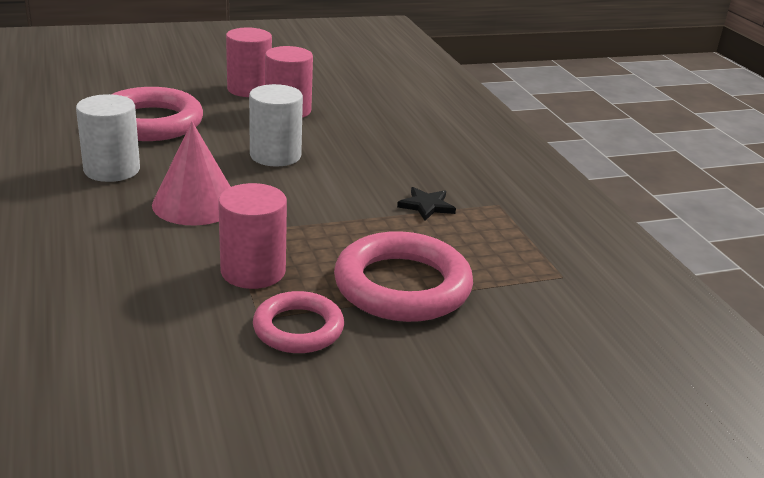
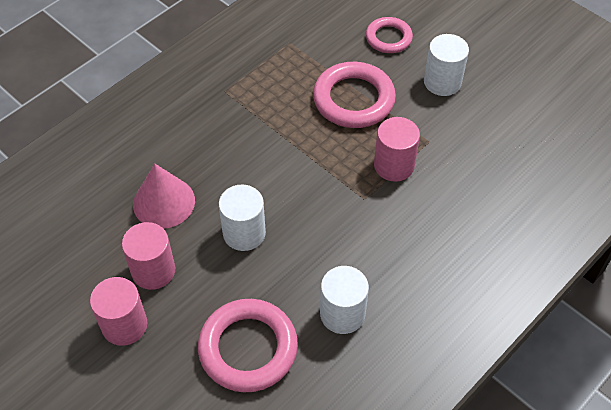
camera: 115 degrees left, 25 degrees up
pink cone [152,122,231,225] -> pink cone moved to [133,164,195,229]
pink ring [253,291,344,353] -> pink ring moved to [366,17,413,53]
black star [397,187,456,221] -> none
none -> white cylinder [424,34,469,96]

